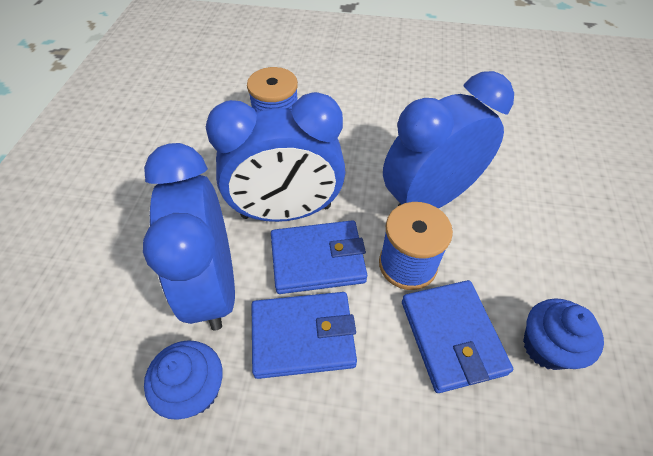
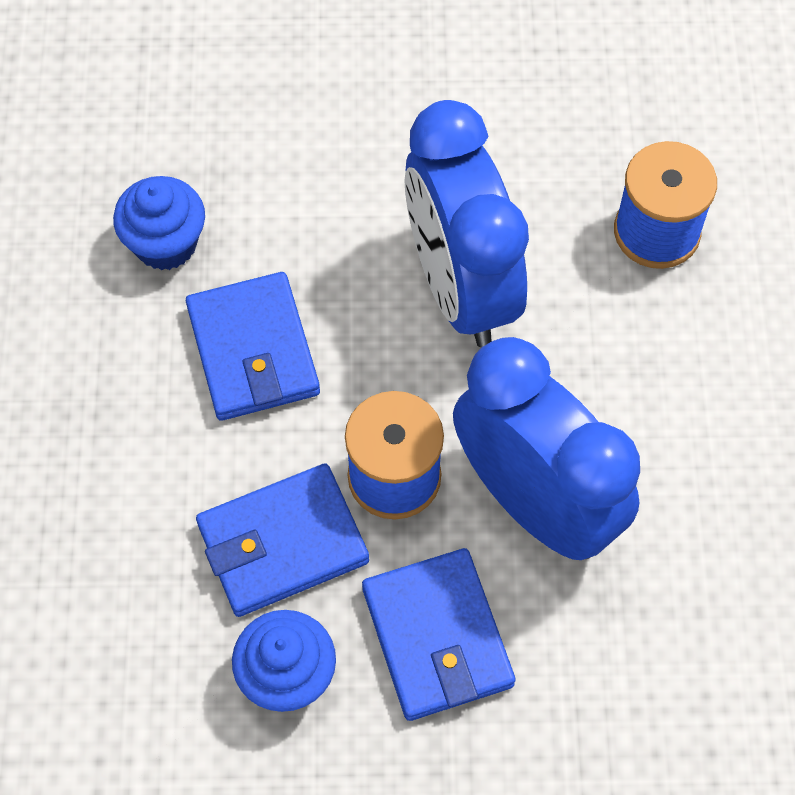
camera: 80 degrees right, 10 degrees up
blue clock [143,143,235,331] -> none
blue wallet [271,220,367,294] -> blue wallet moved to [362,548,516,721]

